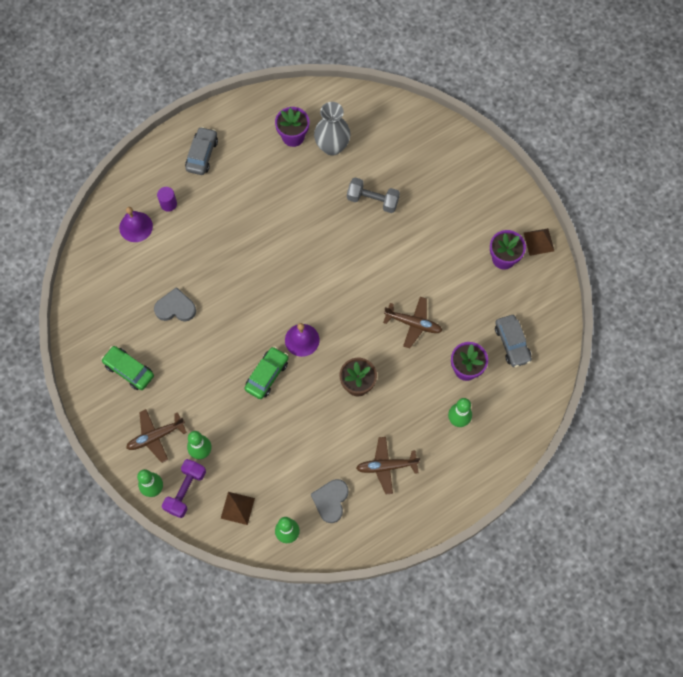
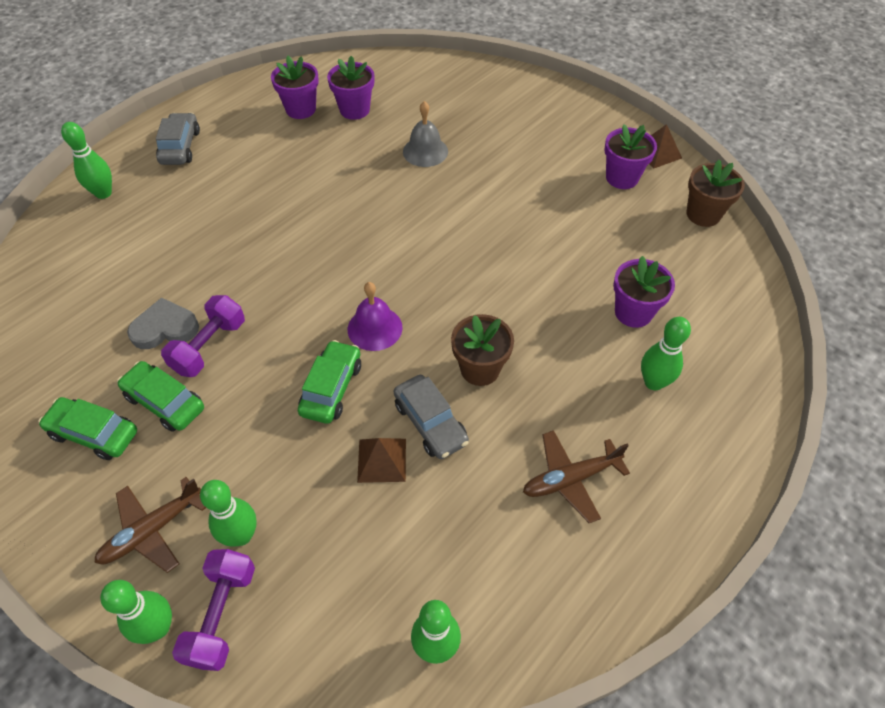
camera: 15 degrees left, 15 degrees down
purple bell [119,207,153,242] -> none
purple cylinder [157,187,177,212] -> none
brown pyramid [221,492,255,525] -> brown pyramid moved to [357,438,406,483]
grey heart [311,479,349,523] -> none
grey vase [314,102,351,156] -> purple flower pot [327,56,374,120]
grey dumbbell [347,177,400,213] -> grey bell [403,101,448,167]
brown plane [383,297,443,348] -> none
grey car [495,315,532,367] -> grey car moved to [393,375,469,459]
none -> green bowling pin [61,122,112,199]
none -> green car [117,361,204,432]
none -> purple dumbbell [161,295,245,377]
none -> brown flower pot [687,160,745,227]

